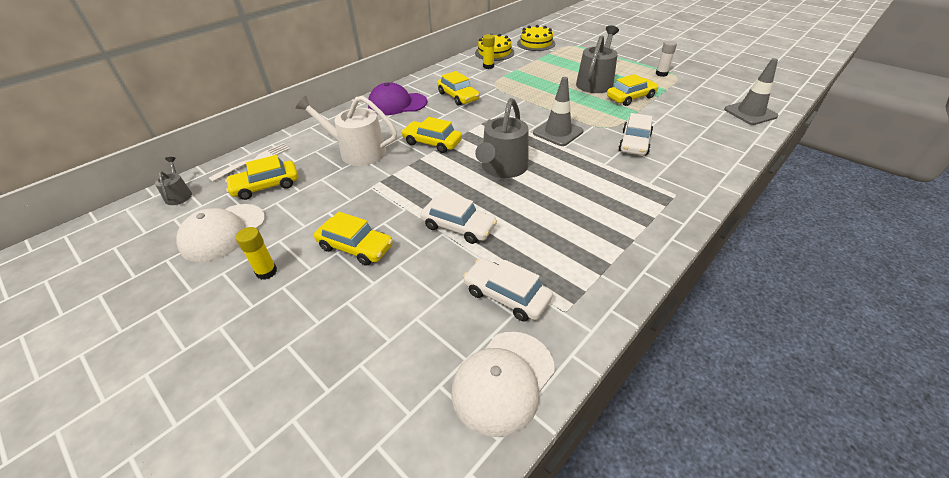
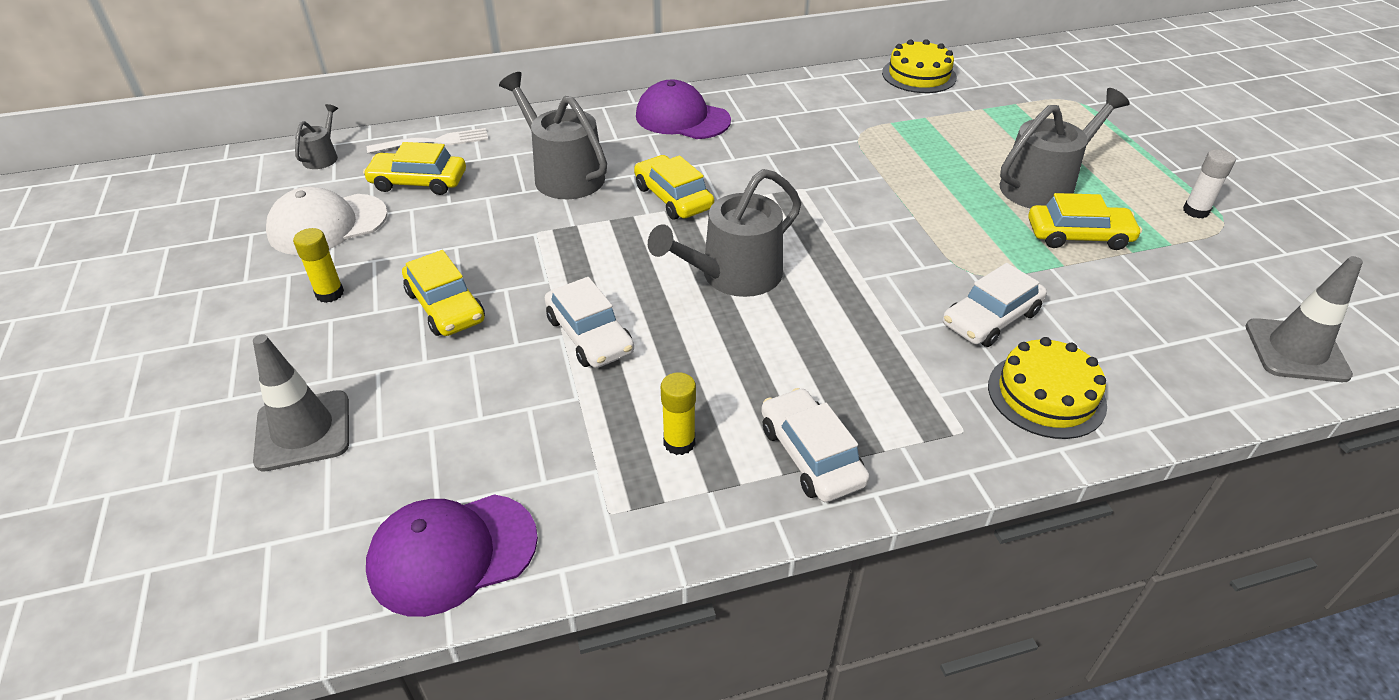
camera: 30 degrees right, 0 degrees up
white watering can [295,96,397,166] -> grey watering can [499,72,607,199]
yellow car [437,71,480,106] -> none
white cap [451,332,555,437] -> purple cap [366,494,538,617]
white car [463,258,553,322] -> white car moved to [761,388,870,502]
yellow glue stick [483,34,495,69] -> yellow glue stick moved to [661,372,696,455]
yellow cake [517,25,555,51] -> yellow cake moved to [988,337,1107,439]
grey traffic cone [533,77,583,146] -> grey traffic cone moved to [253,334,349,472]

